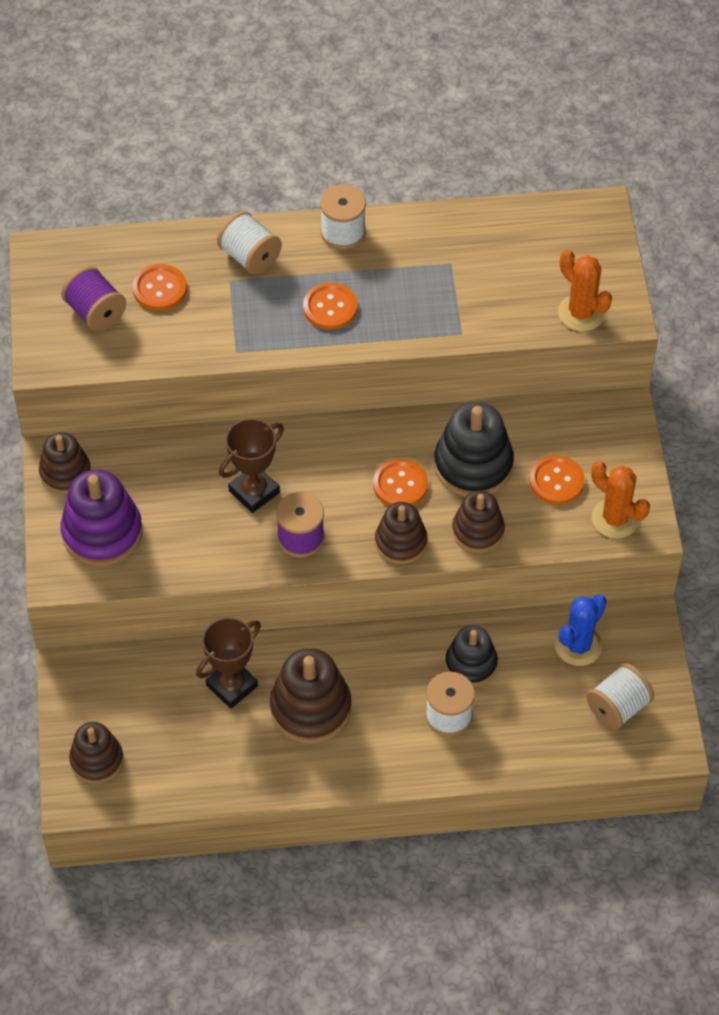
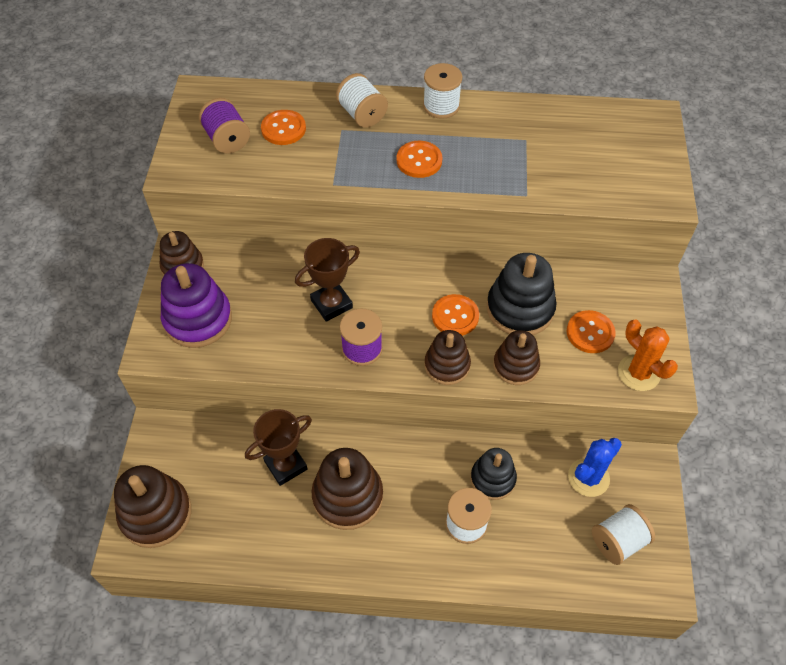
camera: 10 degrees right, 0 degrees up
brown stacking toy [69,722,123,784] -> brown stacking toy [114,465,191,548], size x1.54
orange cactus [558,250,612,331] -> none

